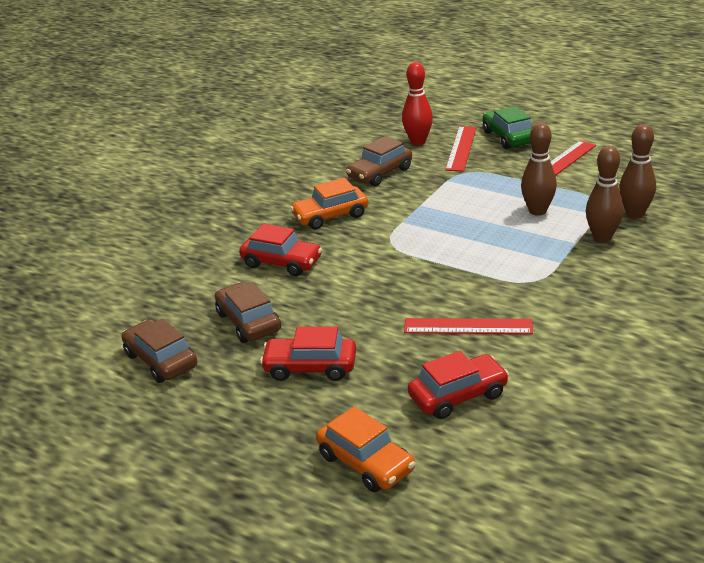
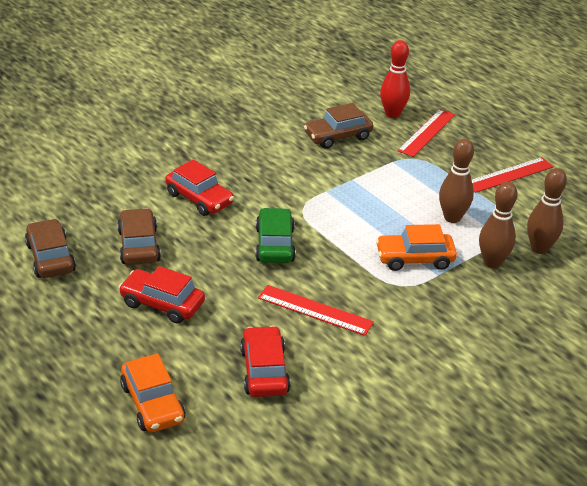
camera: 15 degrees right, 5 degrees up
orange car [290,178,369,230] -> orange car moved to [376,224,457,271]
red car [408,351,509,419] -> red car turned 90 degrees counterclockwise [240,326,291,397]
green car [483,106,532,149] -> green car moved to [255,208,296,263]

